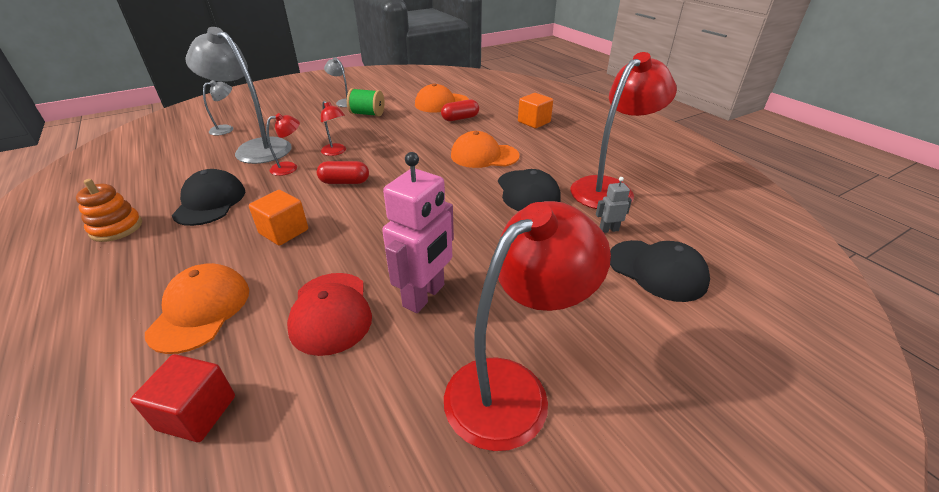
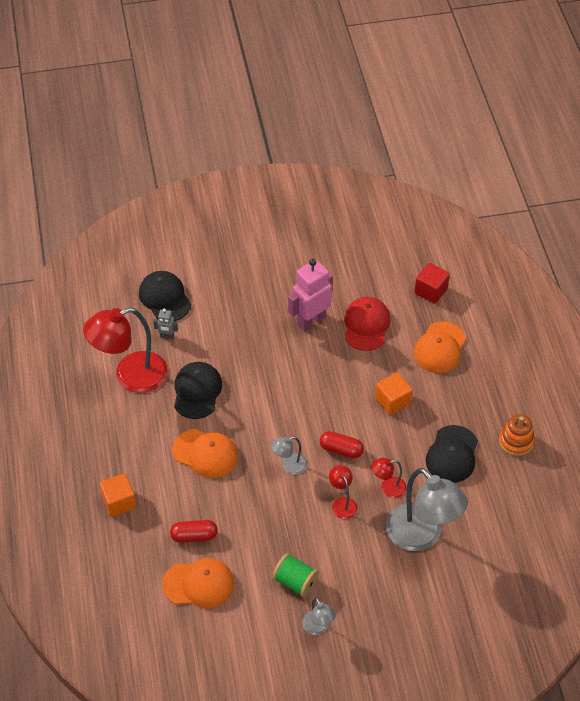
camera: 160 degrees left, 15 degrees up
grey lamp [203,80,233,135] -> grey lamp moved to [271,436,307,475]
red lamp [444,201,611,451] -> none

